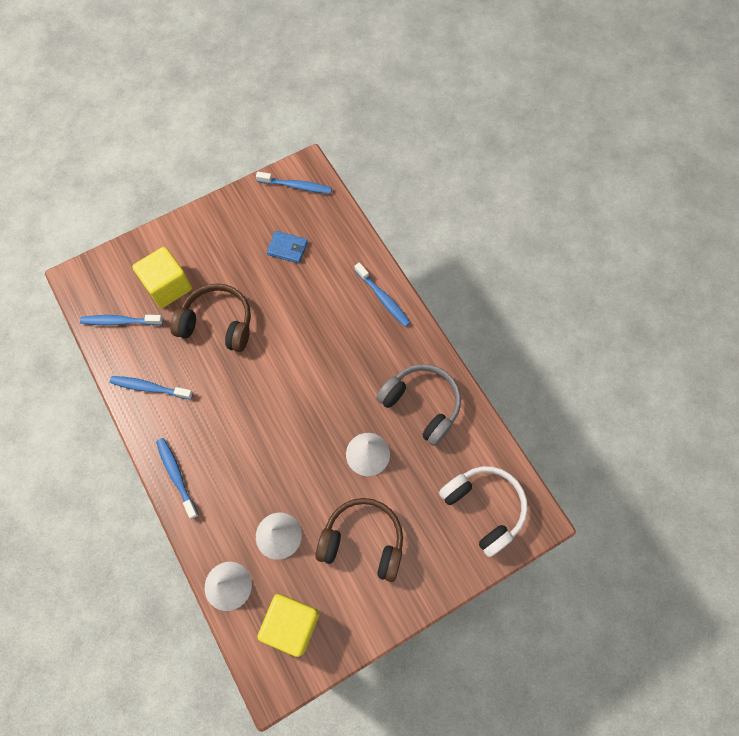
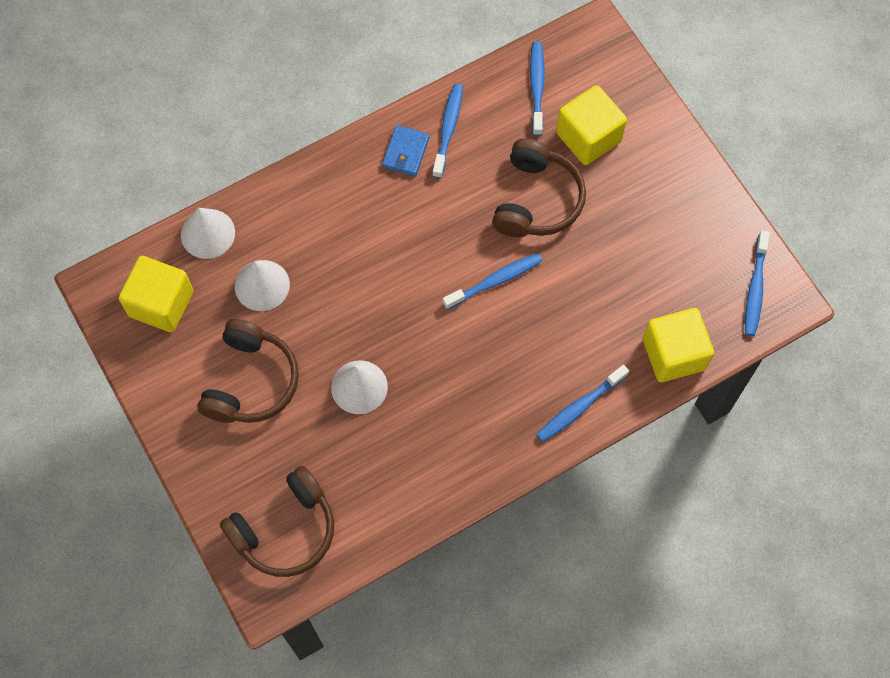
camera: 90 degrees right, 0 degrees up
blue toothbrush [156,438,199,519] -> blue toothbrush moved to [443,253,542,310]
blue wallet [267,231,308,263] -> blue wallet moved to [382,125,429,176]
grey headphones [376,364,461,446] -> none
white headphones [439,466,528,557] -> brown headphones [220,466,334,577]
none -> yellow cube [643,308,714,382]

